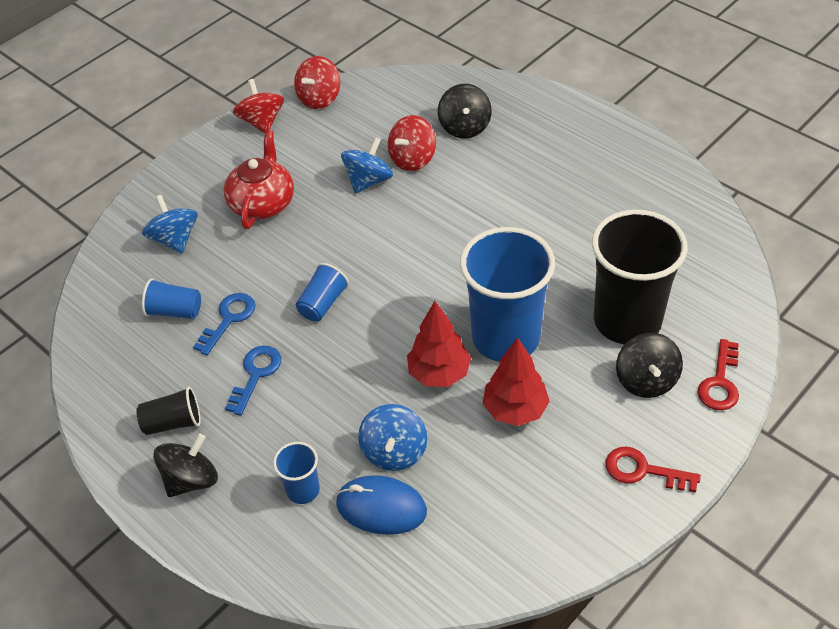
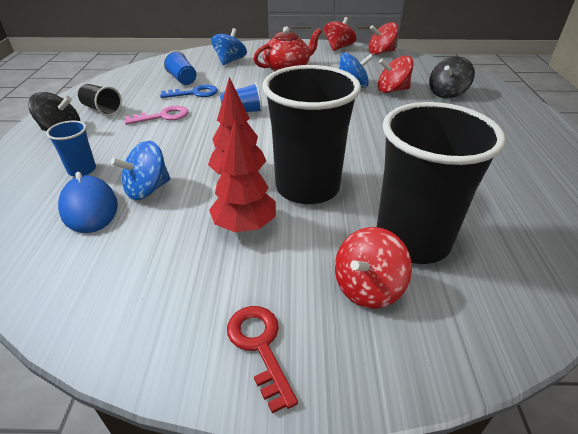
camera: 45 degrees right, 10 degrees down
blue key [225,346,281,416] -> pink key [125,106,188,125]
blue cup [460,227,555,362] -> black cup [262,65,361,204]
black spinning top [616,333,683,398] -> red spinning top [335,227,412,309]
red key [698,339,739,410] -> none

